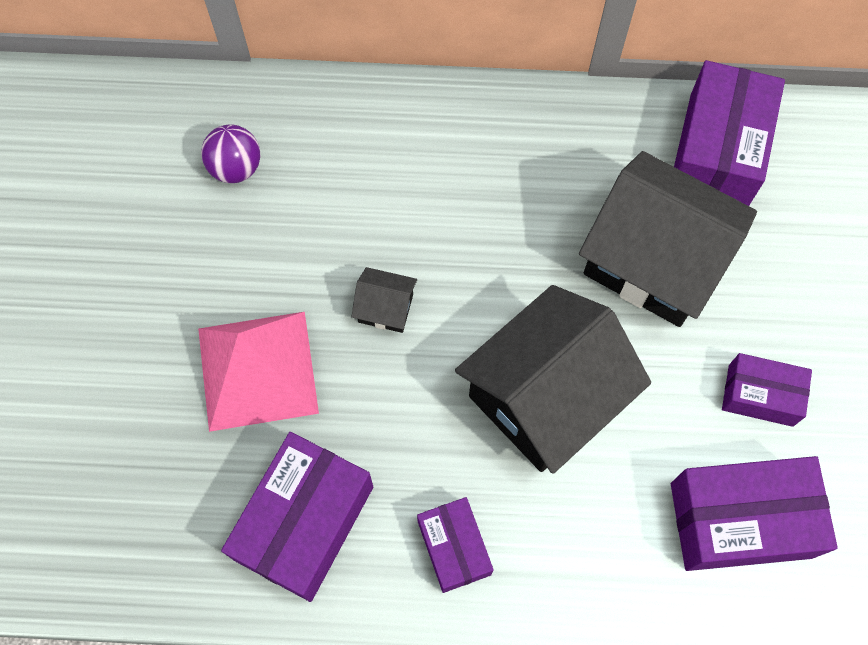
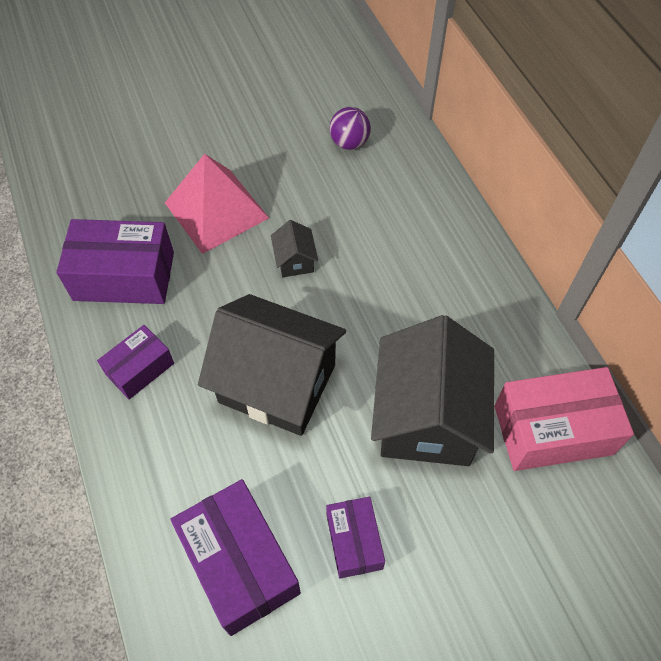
camera: 65 degrees right, 10 degrees down
purple box [674,60,785,206] -> pink box [494,367,634,471]

